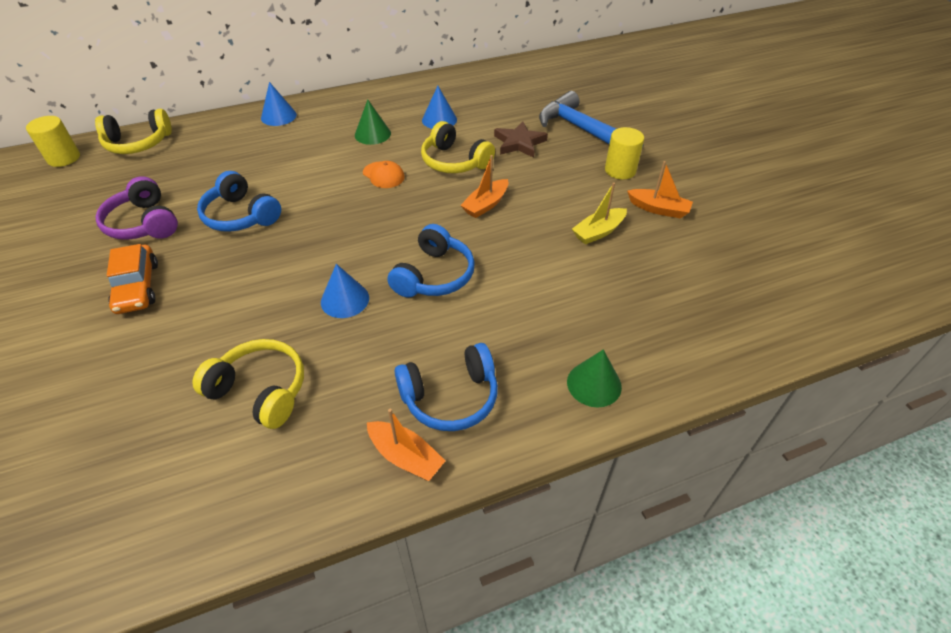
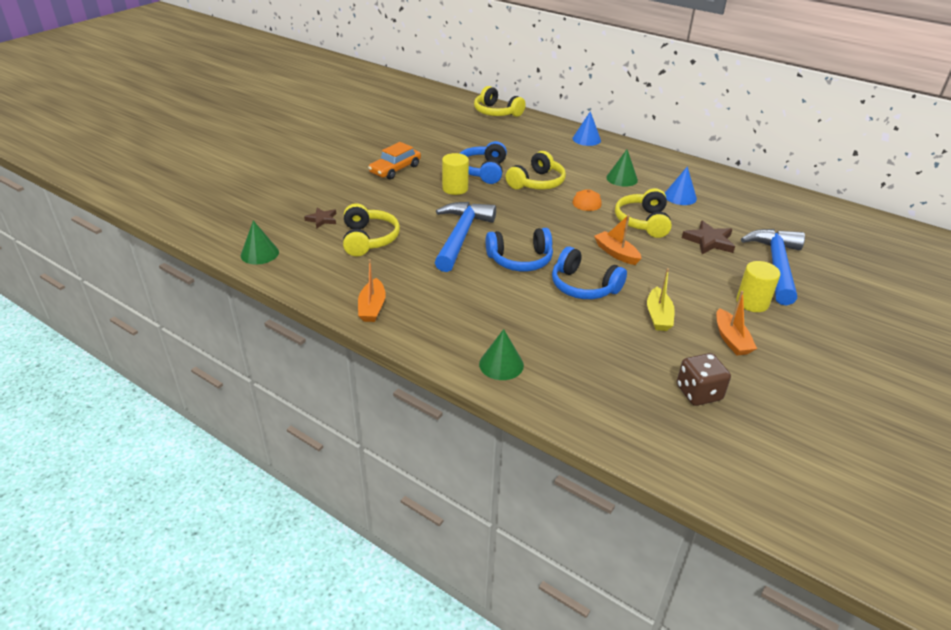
camera: 55 degrees right, 10 degrees down
yellow cylinder [26,116,80,167] -> yellow cylinder moved to [442,153,469,195]
purple headphones [95,176,178,240] -> none
blue cone [321,264,369,318] -> blue hammer [435,202,496,272]
blue headphones [395,343,498,431] -> blue headphones moved to [552,246,627,299]
orange boat [460,155,508,218] -> orange boat turned 45 degrees clockwise [594,215,642,265]
yellow boat [572,182,627,244] -> yellow boat turned 105 degrees counterclockwise [647,268,675,331]
none -> green cone [241,220,279,265]
none -> brown star [304,208,336,229]
none -> yellow headphones [506,151,566,190]
none -> brown dice [677,353,731,406]

